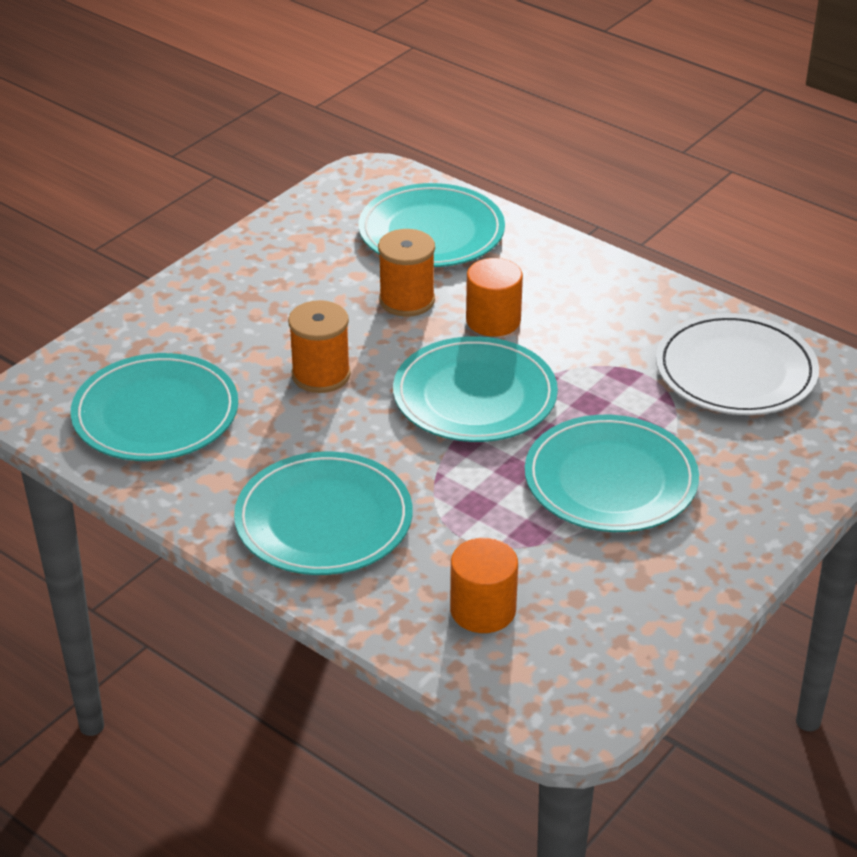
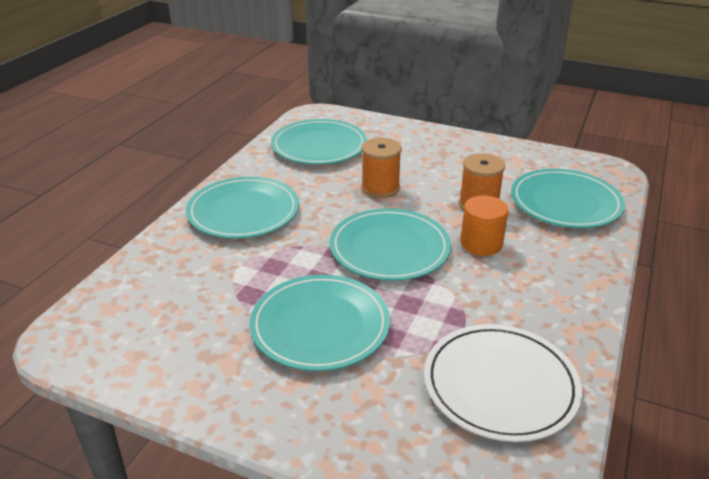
camera: 75 degrees right, 5 degrees down
orange cylinder [450,538,518,633] -> none

